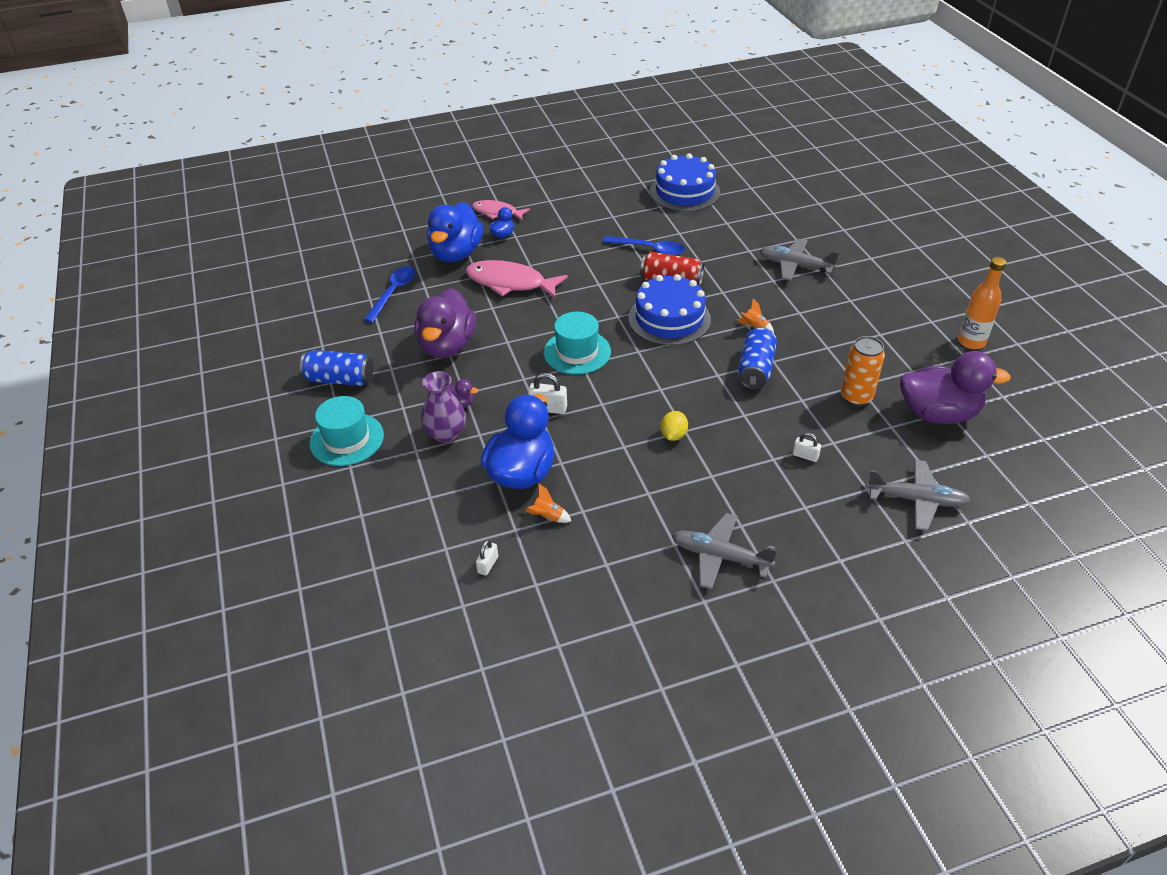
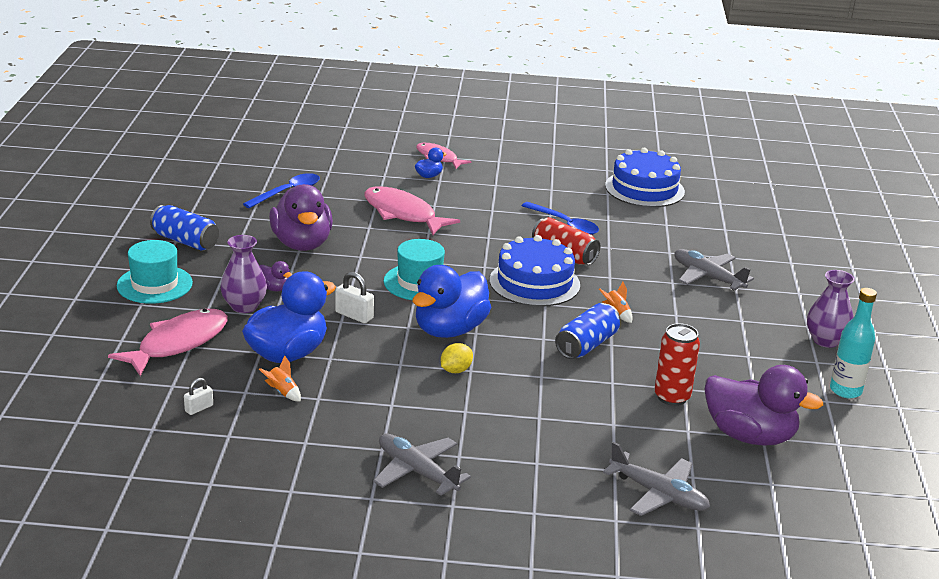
camera: 20 degrees right, 15 degrees down
purple duck [415,288,476,358] -> purple duck turned 45 degrees counterclockwise [269,184,333,251]
blue duck [427,202,483,262] -> blue duck moved to [413,265,491,338]
white padlock [793,432,821,462] -> none
orange can [841,336,885,406] -> red can [654,323,700,406]
orange bottle [958,257,1006,349] -> turquoise bottle [830,288,877,398]
none -> pink fish [108,309,228,376]
none -> purple vase [807,270,855,348]

